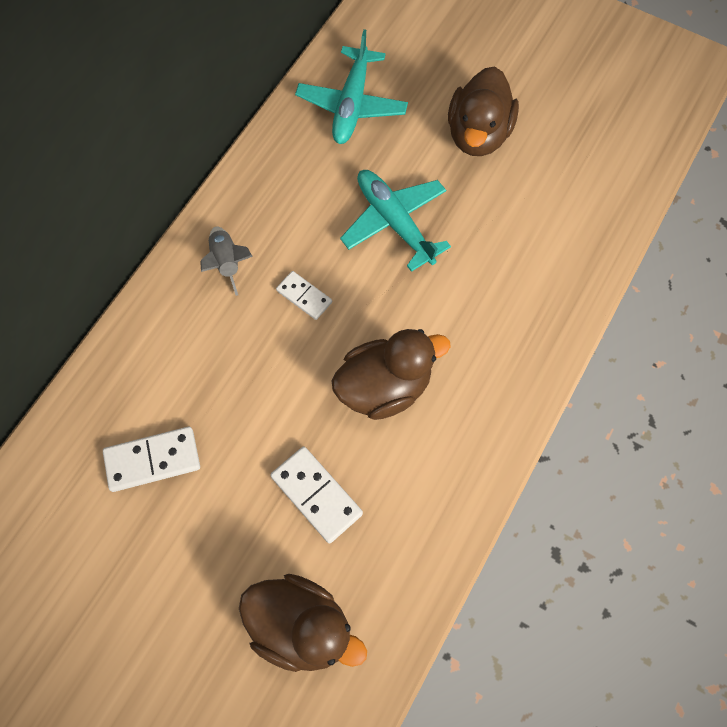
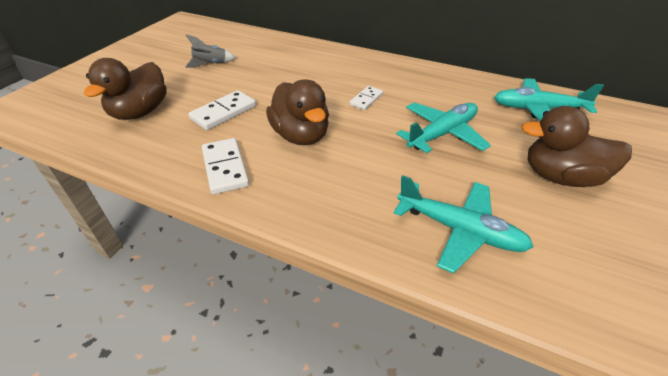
camera: 85 degrees right, 25 degrees down
white domino [103,427,200,492] -> white domino moved to [202,138,249,194]
grey rocket [200,226,253,296] -> grey rocket moved to [185,34,236,68]
none -> turquoise plane [394,175,534,274]

